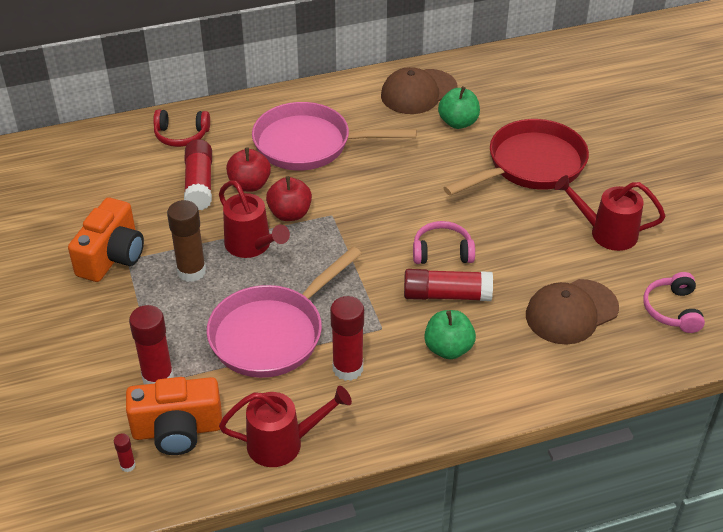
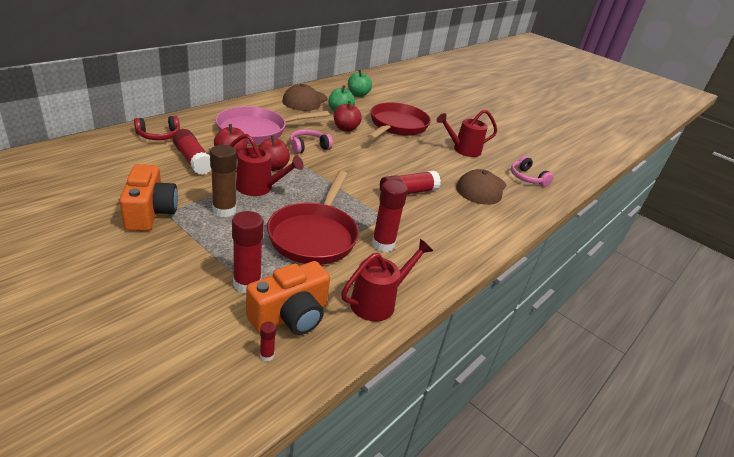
camera: 35 degrees left, 10 degrees down
pink pan [206,246,362,378] -> red pan [267,171,359,265]
pink headphones [413,221,475,264] -> pink headphones moved to [290,129,333,154]
green apple [424,310,476,359] -> green apple moved to [348,70,372,97]
none -> red apple [334,101,362,132]

